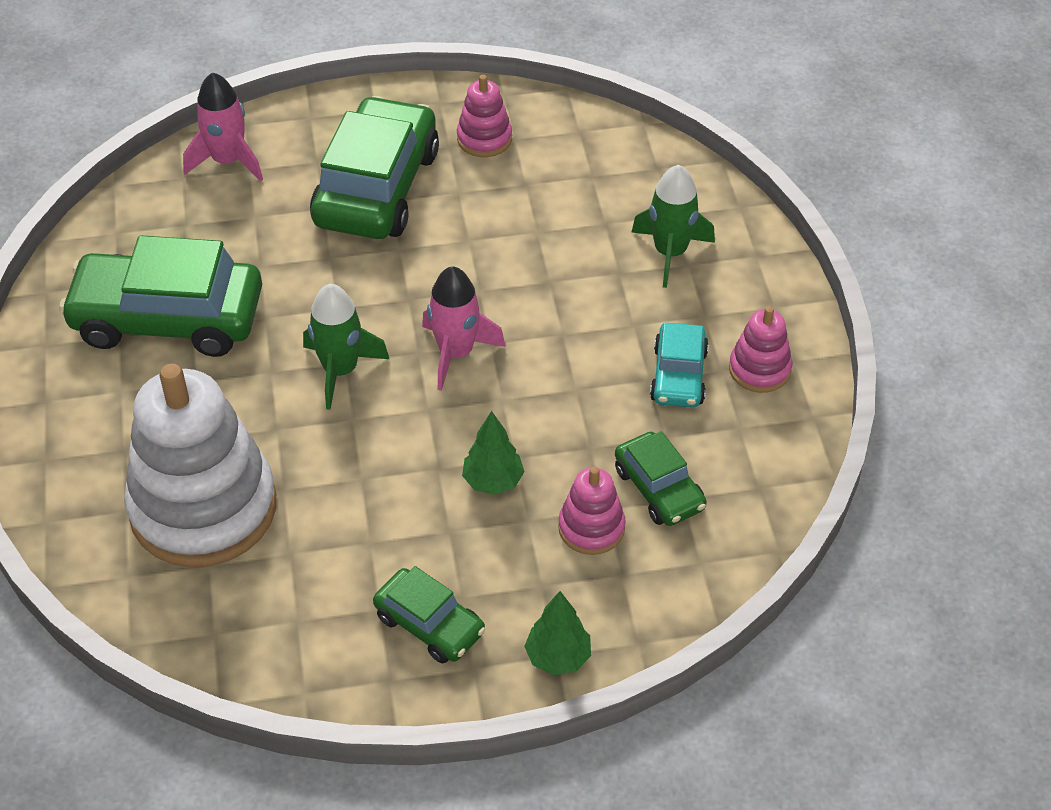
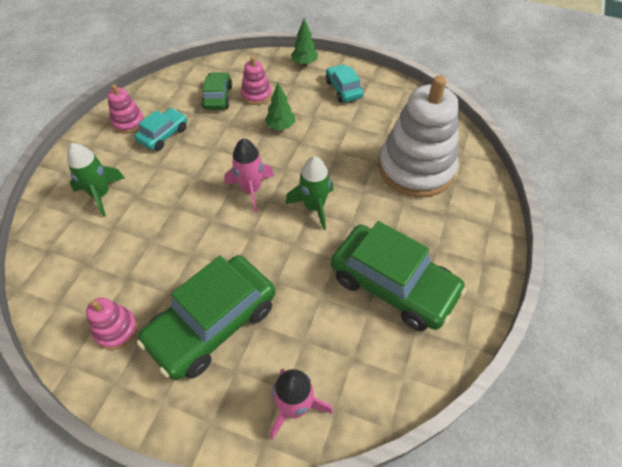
camera: 150 degrees left, 5 degrees up
green car [373,566,486,664] -> turquoise car [326,64,364,102]

